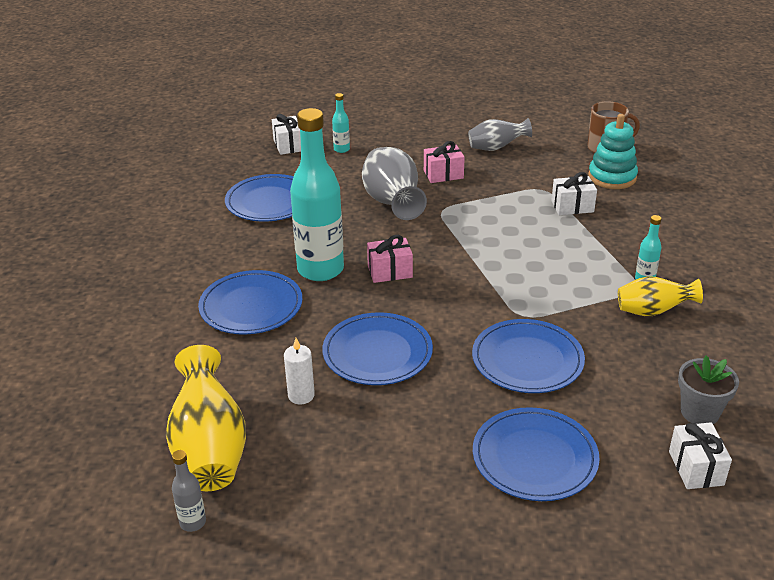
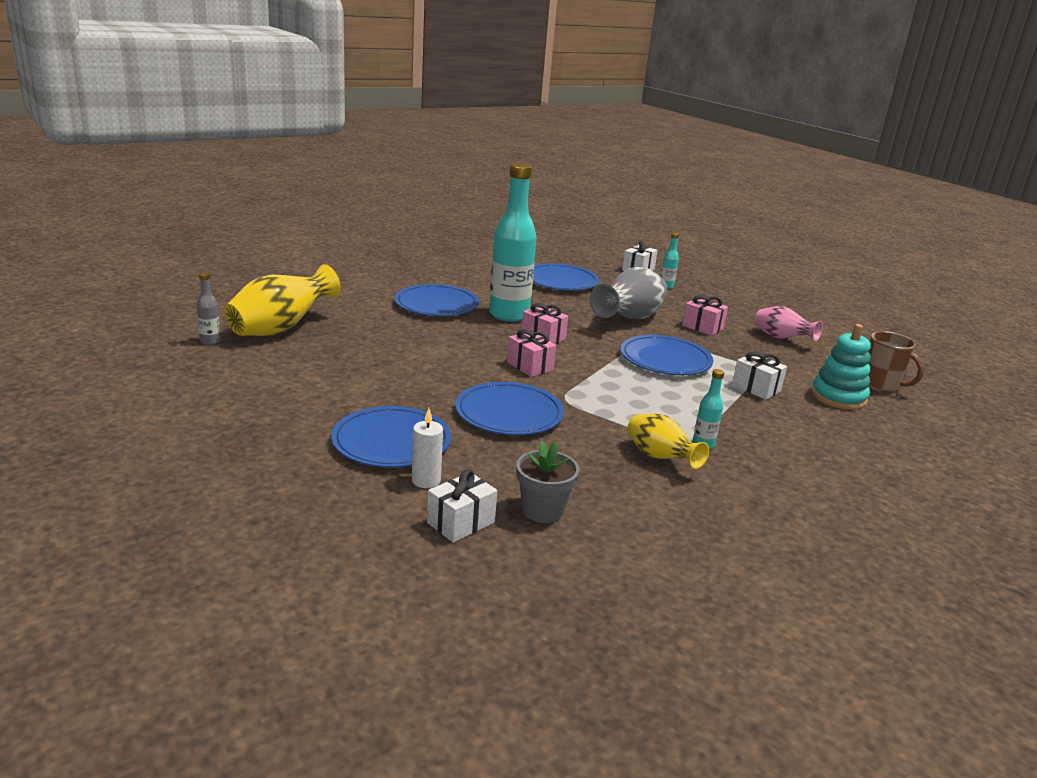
camera: 50 degrees right, 10 degrees down
white candle [284,338,315,404] -> white candle moved to [412,408,443,488]
blue plate [322,312,433,385] -> blue plate moved to [620,335,713,375]
grey vase [468,118,532,151] -> pink vase [755,306,823,341]
none -> pink gift [507,329,556,377]

